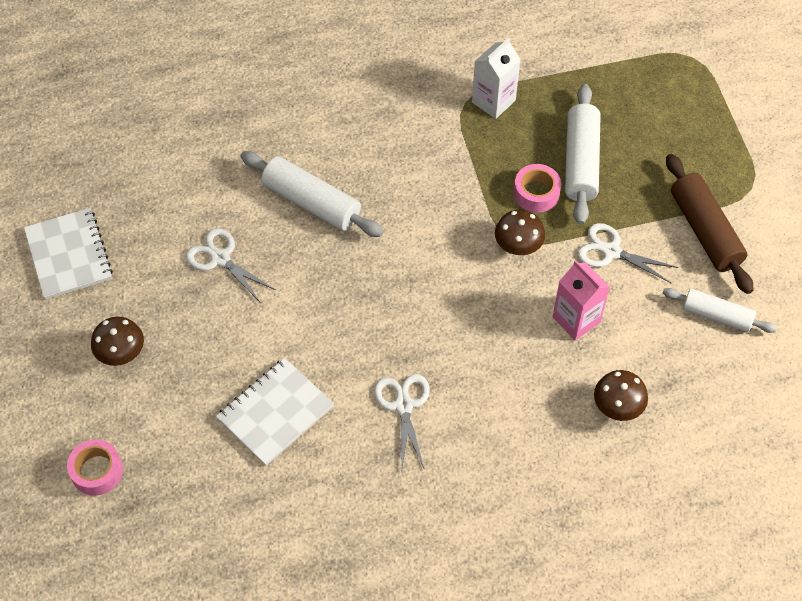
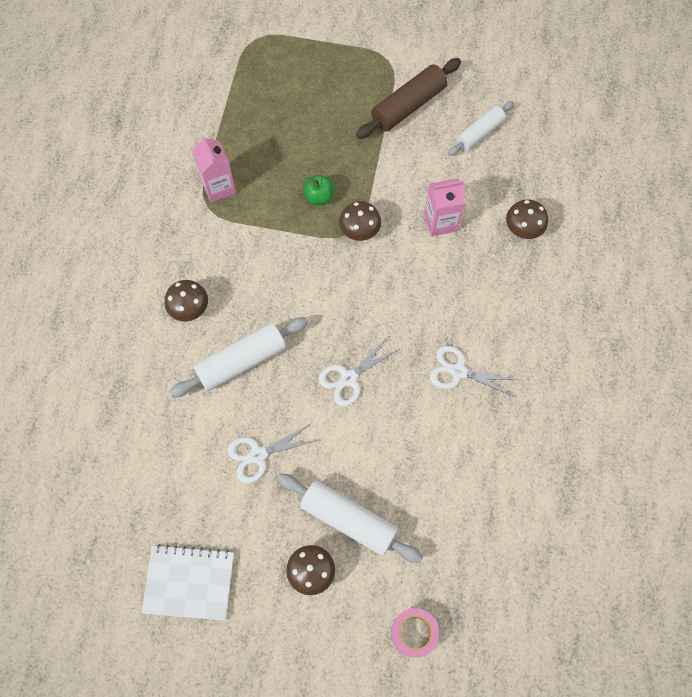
camera: 65 degrees left, 10 degrees up
white notebook [216,358,334,466] -> none
white carton [472,38,521,119] -> pink carton [192,136,236,203]
pink tape [514,164,561,213] -> green apple [303,175,334,205]
white rolling pin [565,84,601,225] -> white rolling pin moved to [277,474,423,563]
white scissors [578,223,679,284] -> white scissors moved to [318,337,400,407]
brown rolling pin [666,154,753,294] -> brown rolling pin turned 45 degrees counterclockwise [356,58,461,139]
none -> brown mushroom [164,280,208,321]

